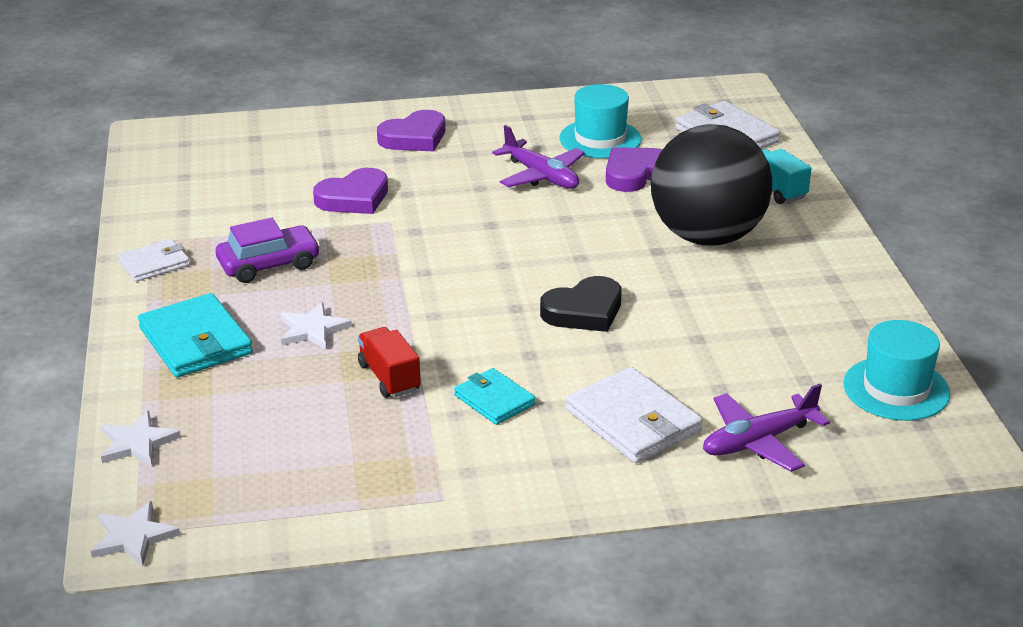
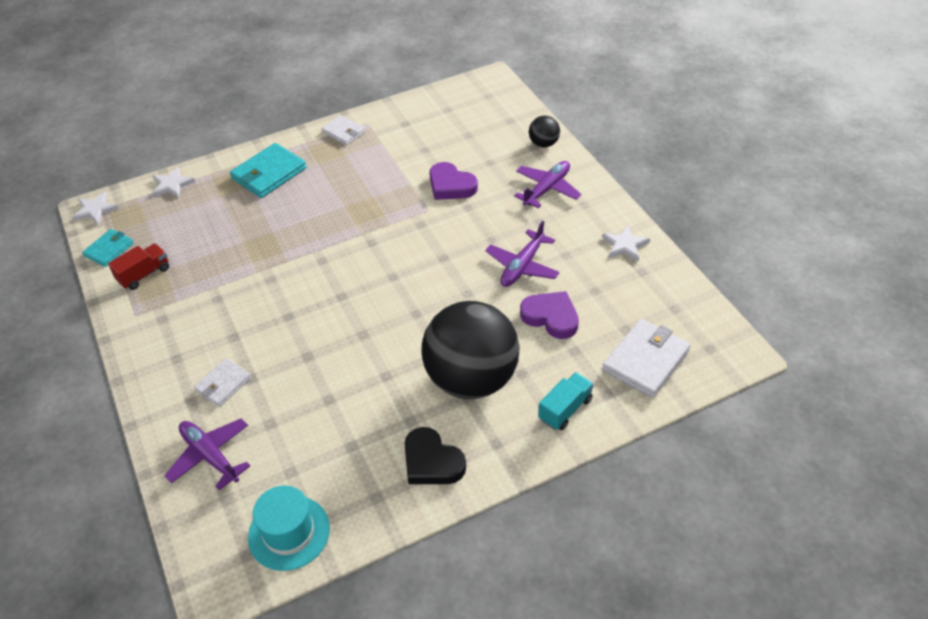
camera: 75 degrees right, 15 degrees up
purple car [216,218,320,283] -> none
white star [280,302,352,350] -> white star moved to [602,225,650,261]
red truck [358,327,421,398] -> red truck moved to [108,243,169,290]
purple heart [377,110,445,151] -> purple plane [514,161,581,208]
turquoise wallet [454,368,536,425] -> turquoise wallet moved to [82,229,134,267]
black heart [540,276,622,332] -> black heart moved to [405,427,466,484]
turquoise hat [559,84,641,158] -> none
white wallet [566,367,703,463] -> white wallet [194,358,251,407], size x0.61
none -> black ball [529,116,560,147]

